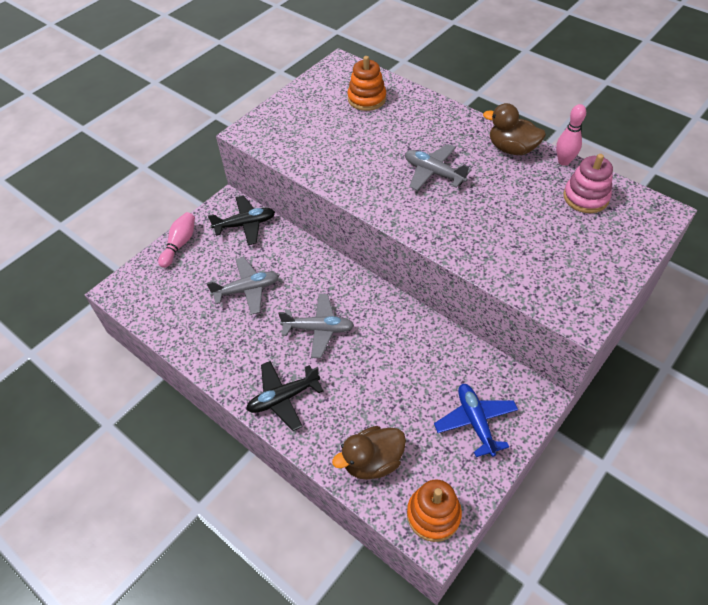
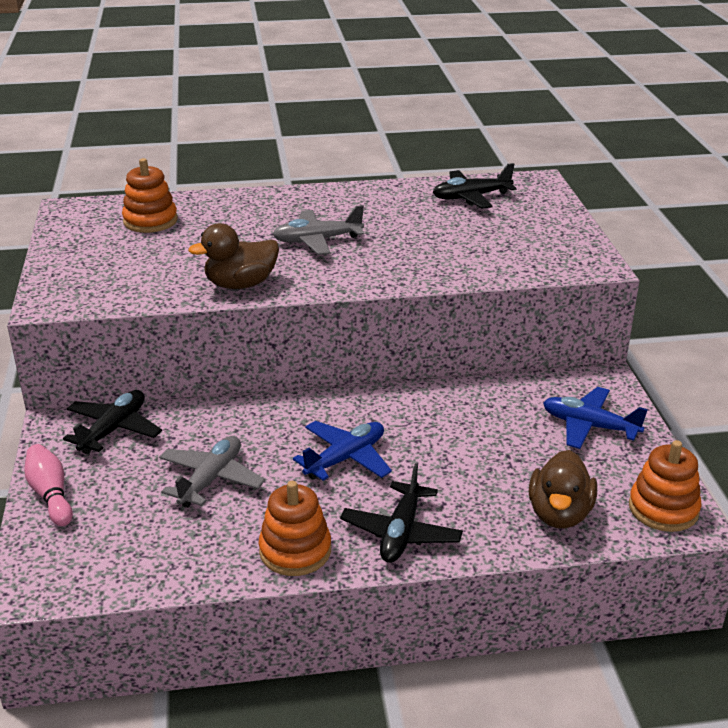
camera: 50 degrees left, 20 degrees down
grey plane [278,294,354,358] -> blue plane [293,421,392,481]
brown duck [483,103,546,155] -> brown duck moved to [188,223,279,289]
pink bowling pin [556,104,586,166] -> none
pink stacking toy [563,154,613,213] -> black plane [433,163,516,209]
none -> orange stacking toy [259,481,331,576]

